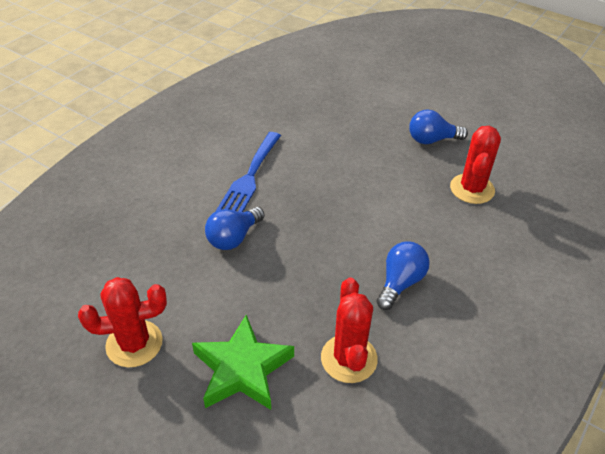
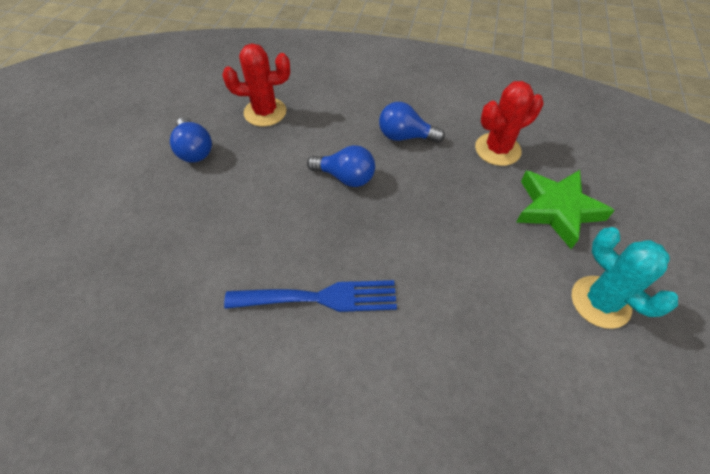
camera: 110 degrees left, 10 degrees up
red cactus [78,277,167,367] -> turquoise cactus [572,227,678,329]
blue light bulb [205,207,265,250] -> blue light bulb moved to [307,145,375,187]

